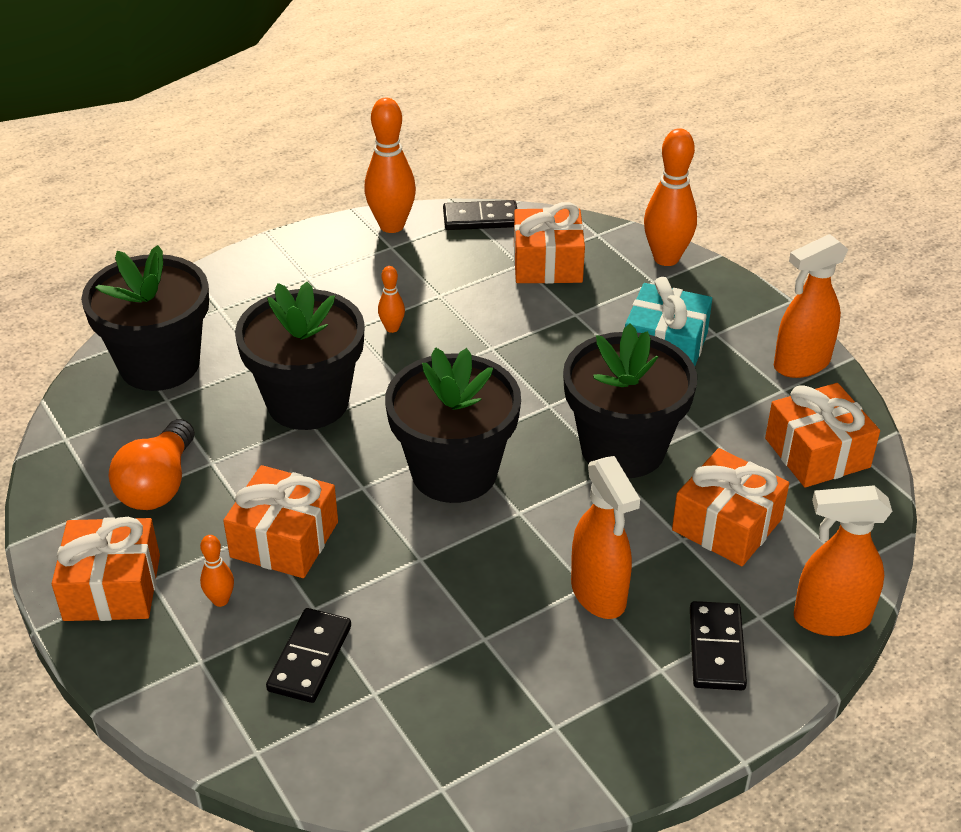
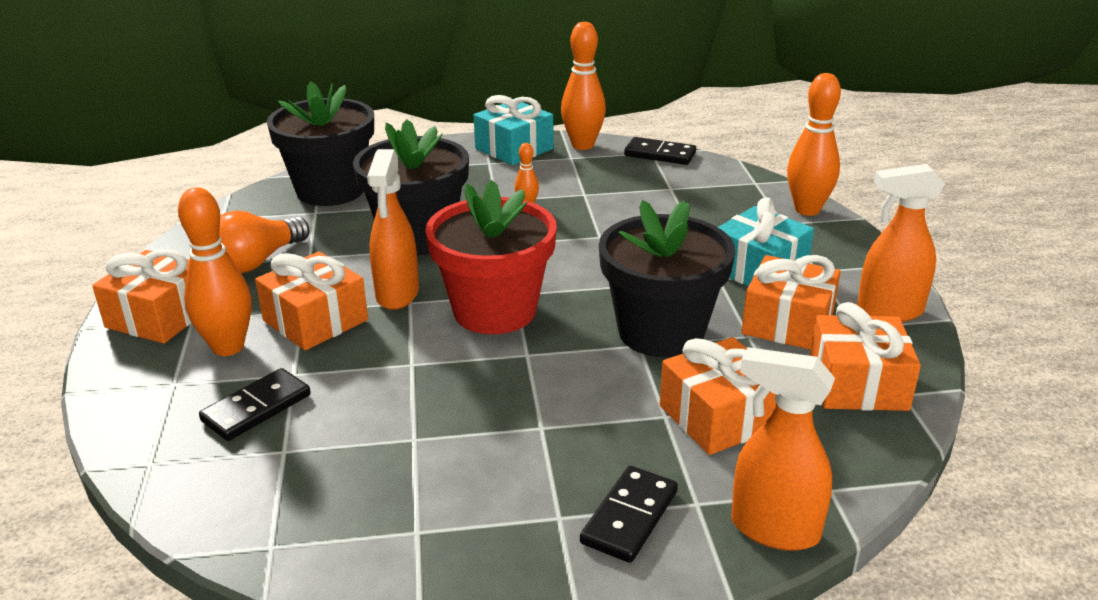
camera: 25 degrees right, 10 degrees down
orange bowling pin [200,535,234,607] -> orange bowling pin [178,188,251,356], size x2.05
black flower pot [385,347,521,503] -> red flower pot [426,180,557,334]
orange gift [514,202,585,284] -> orange gift moved to [741,255,841,350]
orange spray bottle [571,456,640,619] -> orange spray bottle moved to [367,149,419,310]
none -> turquoise gift [474,95,554,165]

